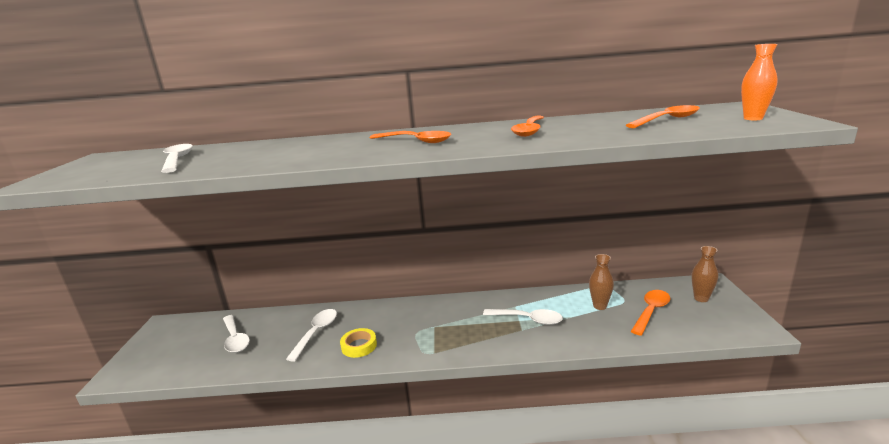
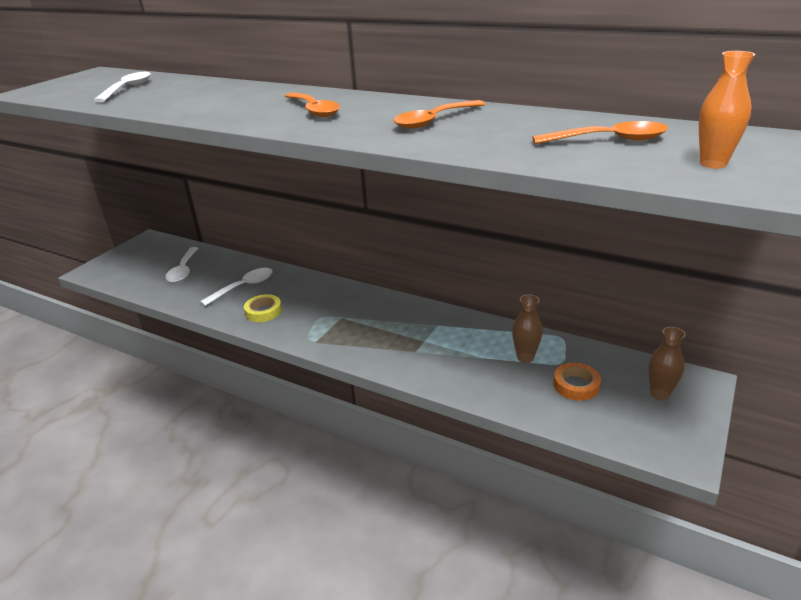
camera: 30 degrees right, 10 degrees up
white spoon [483,309,563,325] -> none
orange spoon [631,290,670,336] -> orange tape [554,363,601,401]

